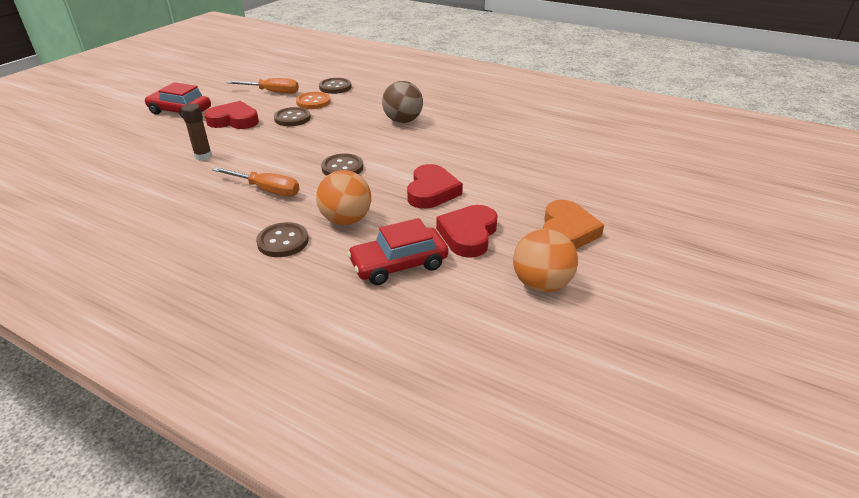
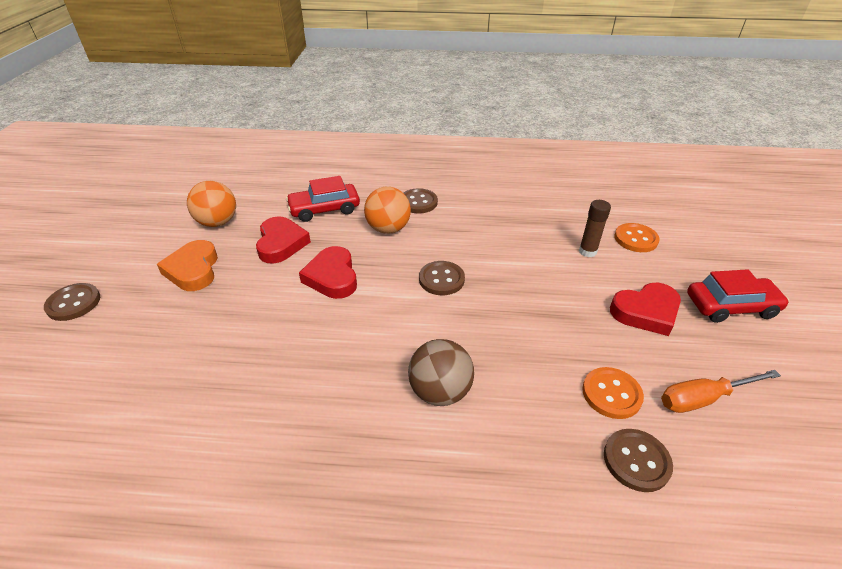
camera: 155 degrees right, 5 degrees up
orange screwdriver [213,167,300,197] -> none
brown button [274,107,311,126] -> brown button moved to [44,283,100,321]
red car [347,218,448,285] -> red car turned 150 degrees counterclockwise [286,176,360,222]
none -> orange button [614,223,660,252]

